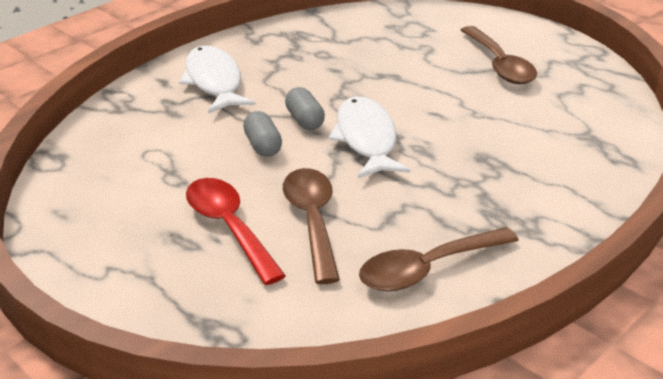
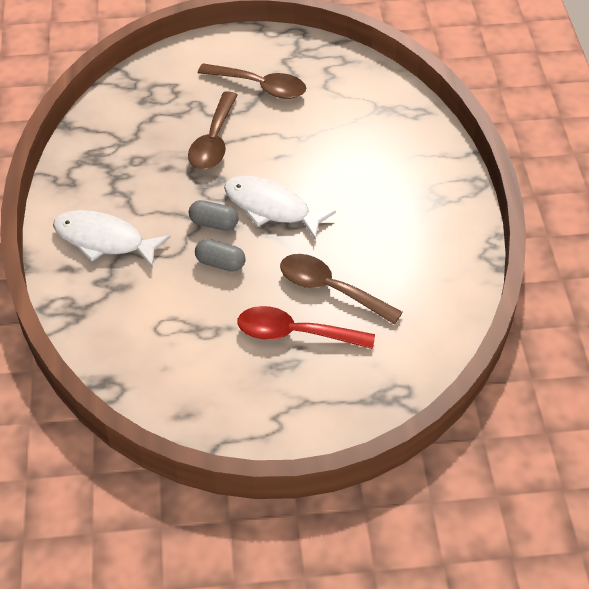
camera: 50 degrees left, 15 degrees up
brown spoon [359,227,519,291] -> brown spoon moved to [188,91,238,169]

